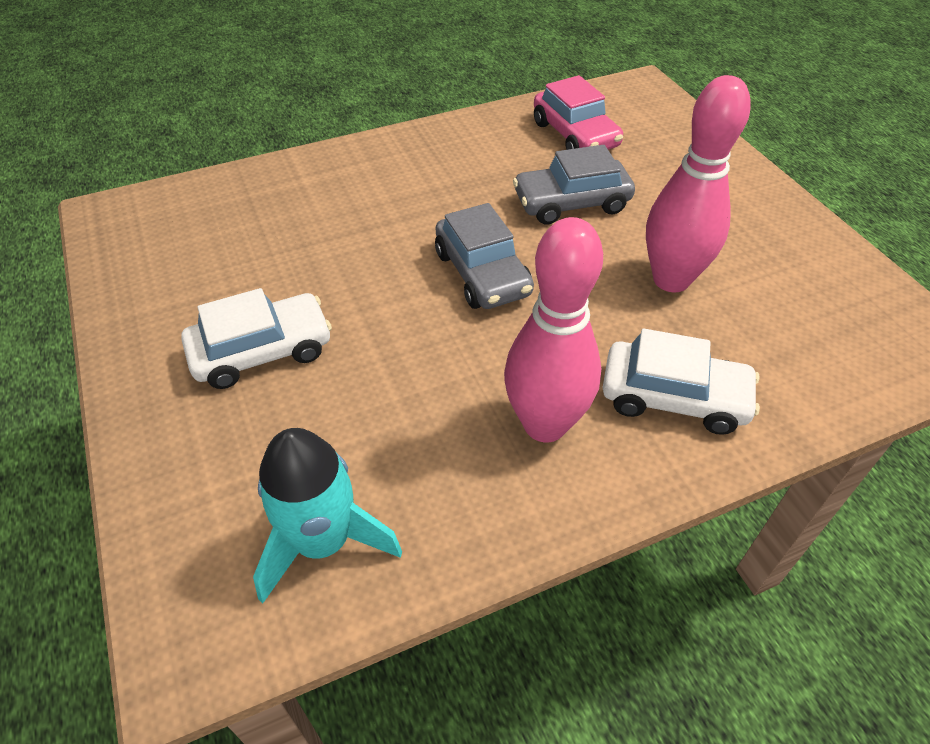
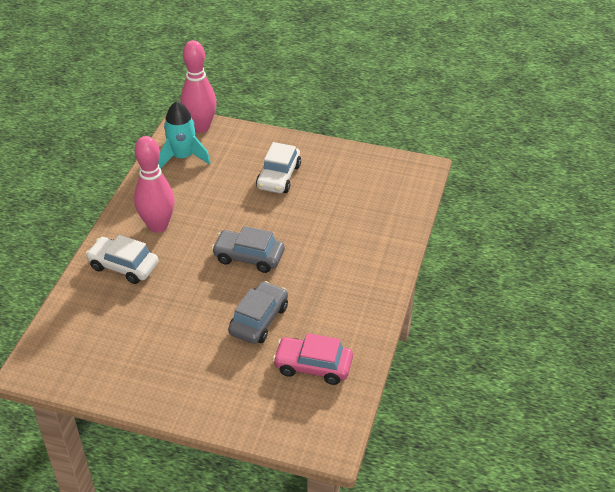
camera: 130 degrees right, 5 degrees down
white car [603,328,760,435] -> white car turned 60 degrees clockwise [86,235,158,284]
pink bowling pin [646,75,751,292] -> pink bowling pin moved to [180,40,217,133]

